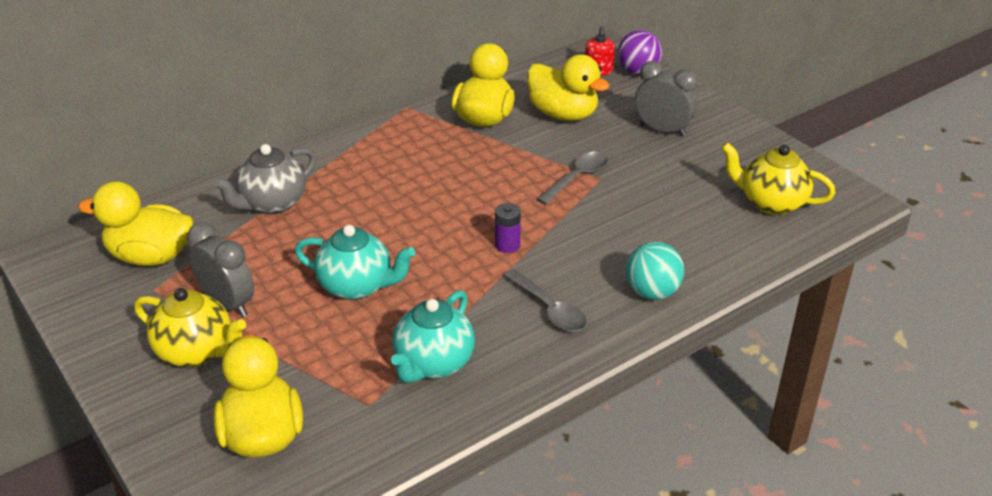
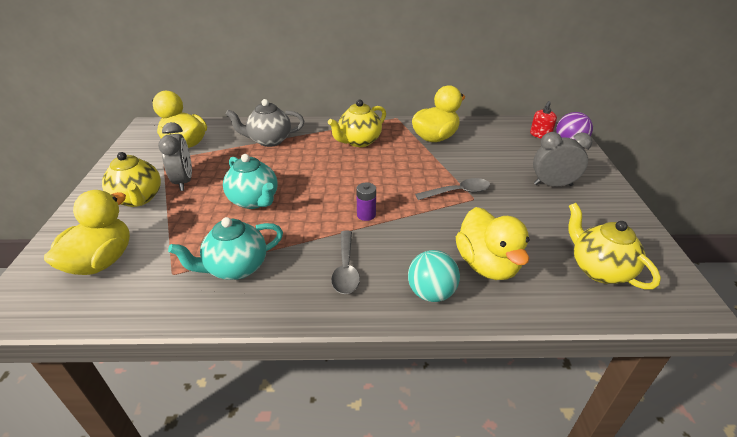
camera: 35 degrees right, 0 degrees up
yellow duck [527,54,610,121] -> yellow duck moved to [456,207,530,280]
grey clock [635,61,698,136] -> grey clock turned 60 degrees counterclockwise [533,132,592,187]
none -> yellow teapot [328,100,386,147]

